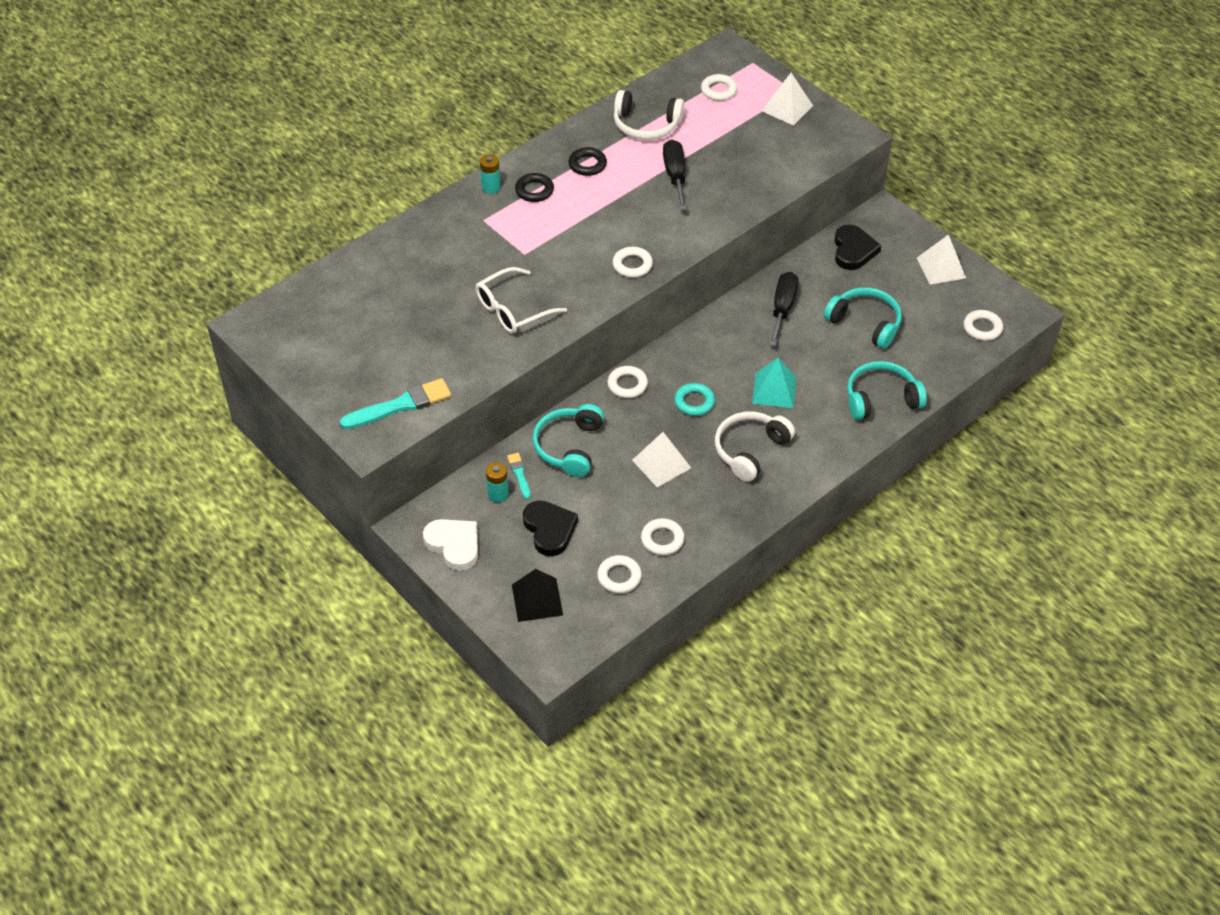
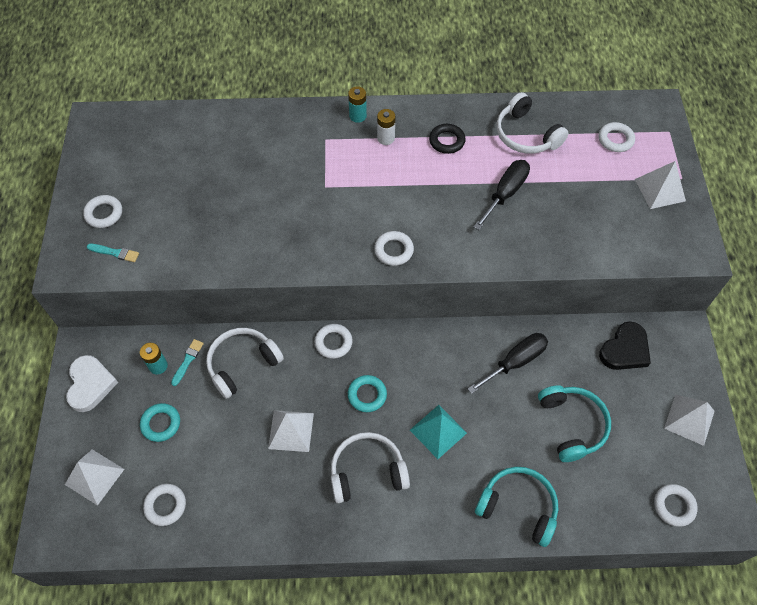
camera: 40 degrees right, 10 degrees up
turquoise brush [340,378,451,429] -> turquoise brush [87,244,139,262], size x0.52
white glasses [476,267,567,334] -> none
black pyramid [512,569,563,622] -> white pyramid [65,449,124,506]
black ring [515,173,554,202] -> white battery [377,109,395,145]
black heart [523,500,578,556] -> turquoise ring [140,403,180,442]
turquoise headphones [532,404,604,477] -> white headphones [206,328,284,399]
white ring [641,518,685,555] -> white ring moved to [83,195,122,228]

